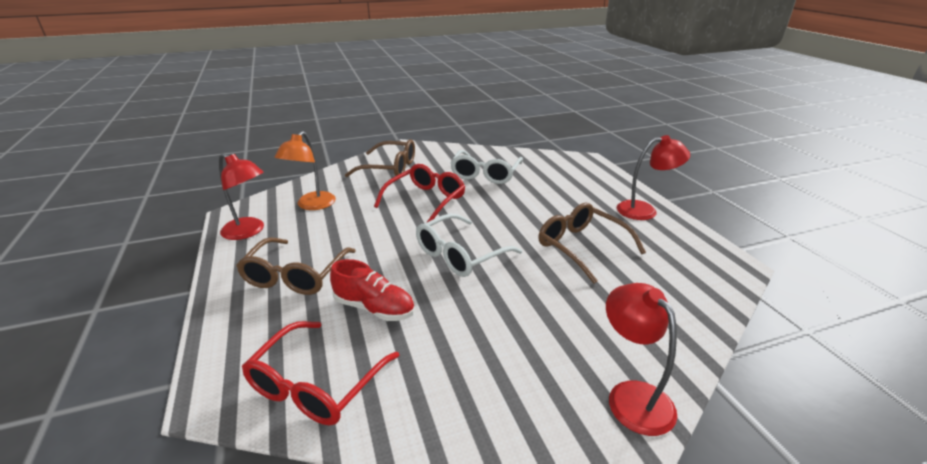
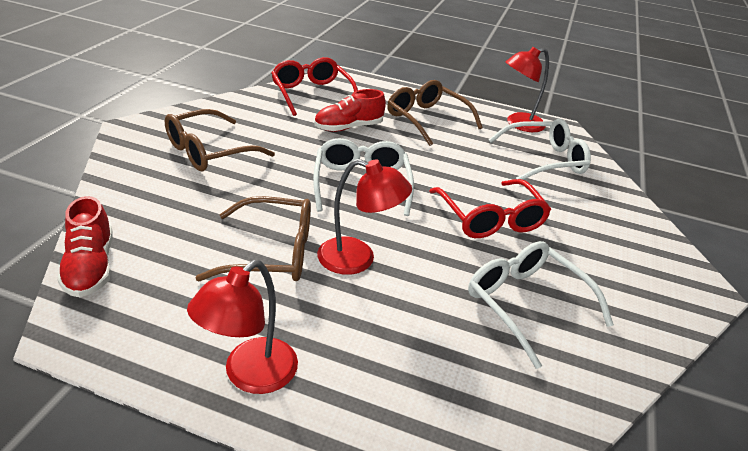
camera: 125 degrees right, 5 degrees up
orange lamp [275,131,336,210] -> white glasses [489,119,591,180]
brown glasses [345,139,415,177] -> brown glasses moved to [165,109,275,171]
red lamp [606,283,677,436] -> red lamp moved to [317,159,412,275]
none -> red shoe [57,196,113,297]

